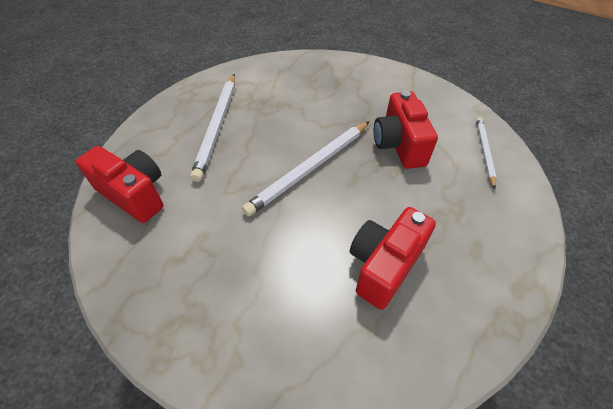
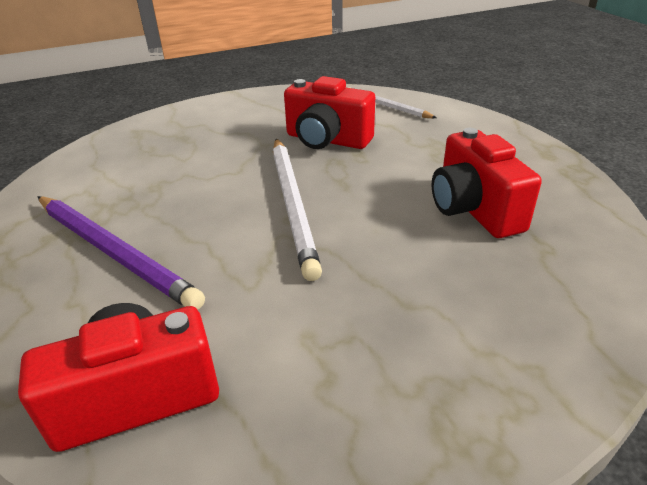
camera: 55 degrees left, 15 degrees down
white pencil [190,74,235,182] -> purple pencil [38,196,205,310]

